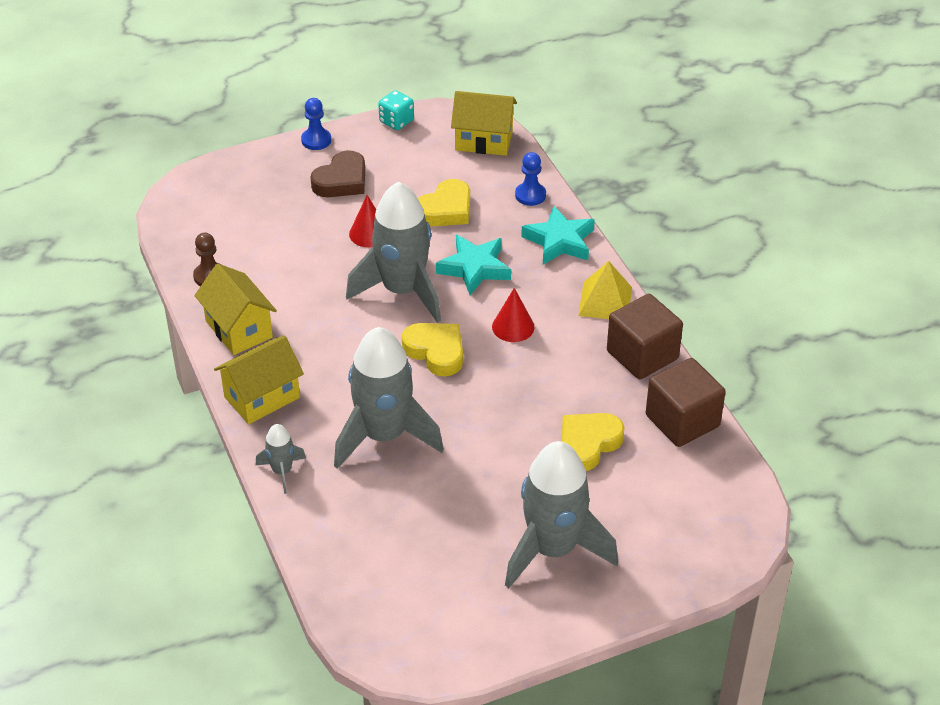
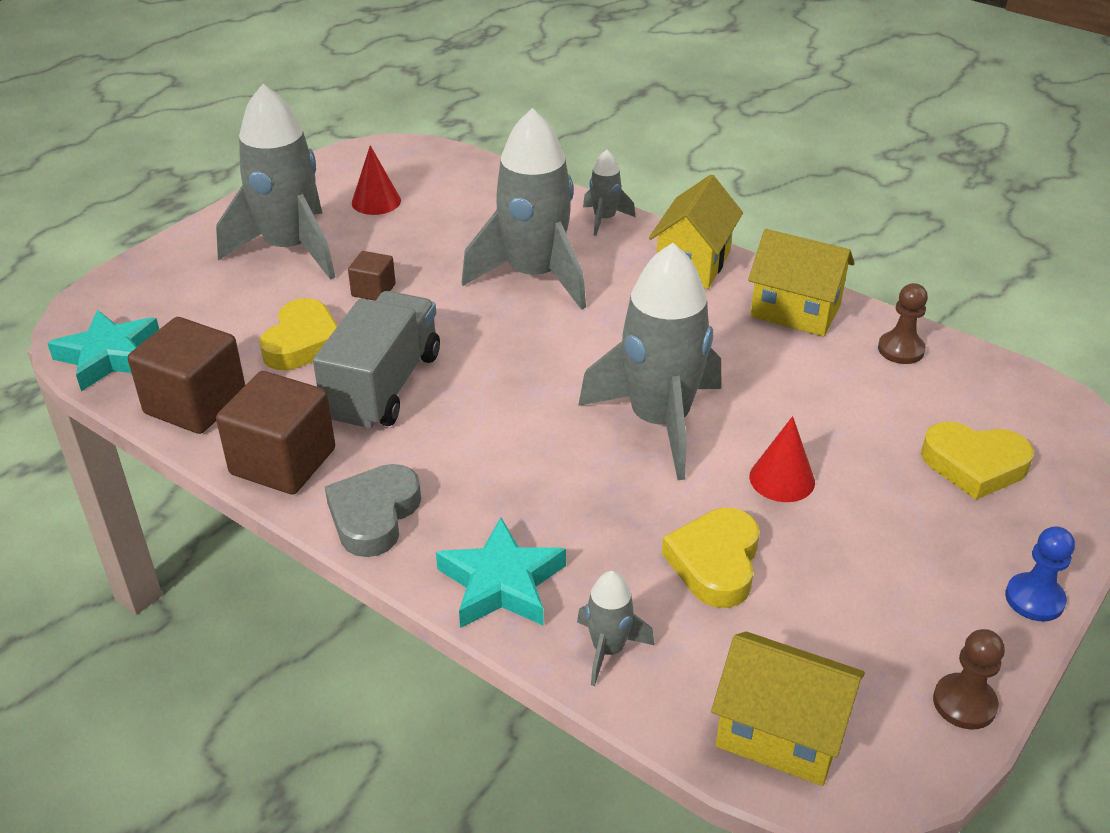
camera: 150 degrees right, 5 degrees down
brown heart [311,150,365,197] -> none
turquoise dice [378,90,414,130] -> brown pawn [933,629,1005,729]
yellow heart [402,323,463,376] -> yellow heart moved to [921,422,1034,500]
turquoise star [436,235,511,295] -> turquoise star moved to [47,310,159,391]
yellow house [451,91,517,156] -> yellow house turned 45 degrees clockwise [711,632,865,786]
red cone [492,288,534,342] -> red cone moved to [352,145,401,215]
blue pawn [515,152,546,206] -> grey rocket [577,571,655,686]
yellow pyramid [578,261,632,319] -> grey heart [325,464,421,557]
none -> grey truck [313,291,440,428]
none -> brown cube [348,251,396,301]

